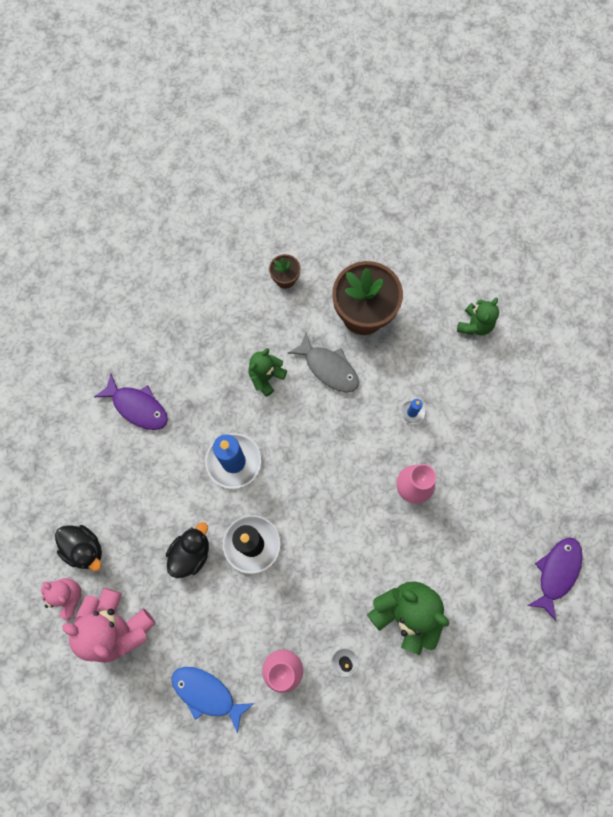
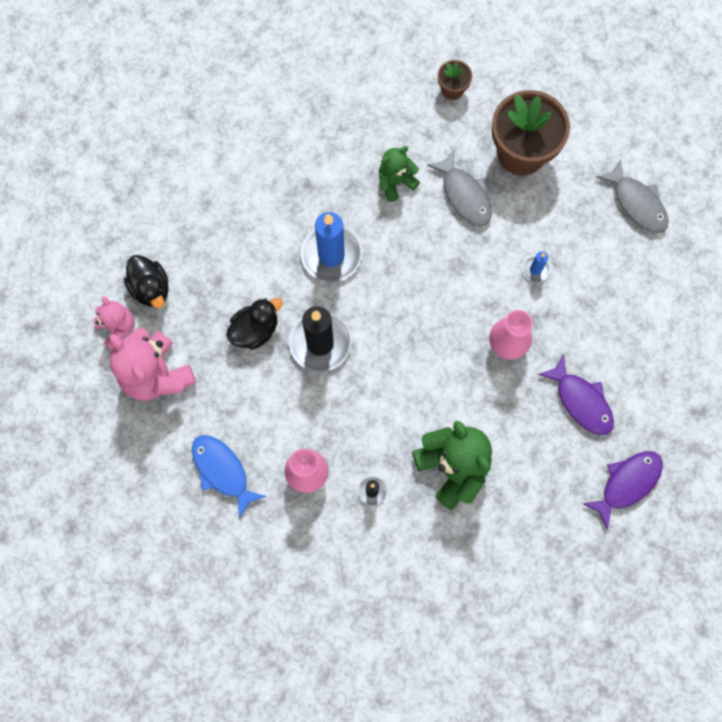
camera: 20 degrees right, 0 degrees up
purple fish [94,374,168,430] -> purple fish moved to [538,354,614,435]
green teddy bear [457,298,499,335] -> grey fish [596,159,668,233]

